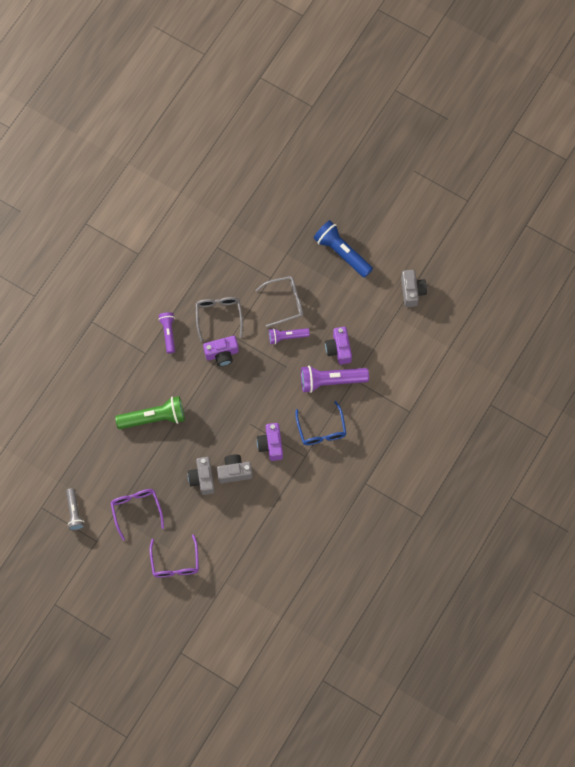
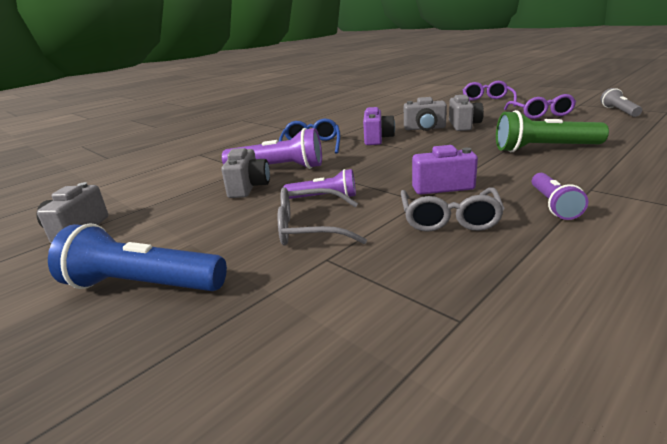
camera: 165 degrees left, 45 degrees down
blue flashlight [314,220,373,278] -> blue flashlight turned 135 degrees clockwise [48,223,227,291]
purple camera [325,327,352,365] -> grey camera [221,148,270,198]

